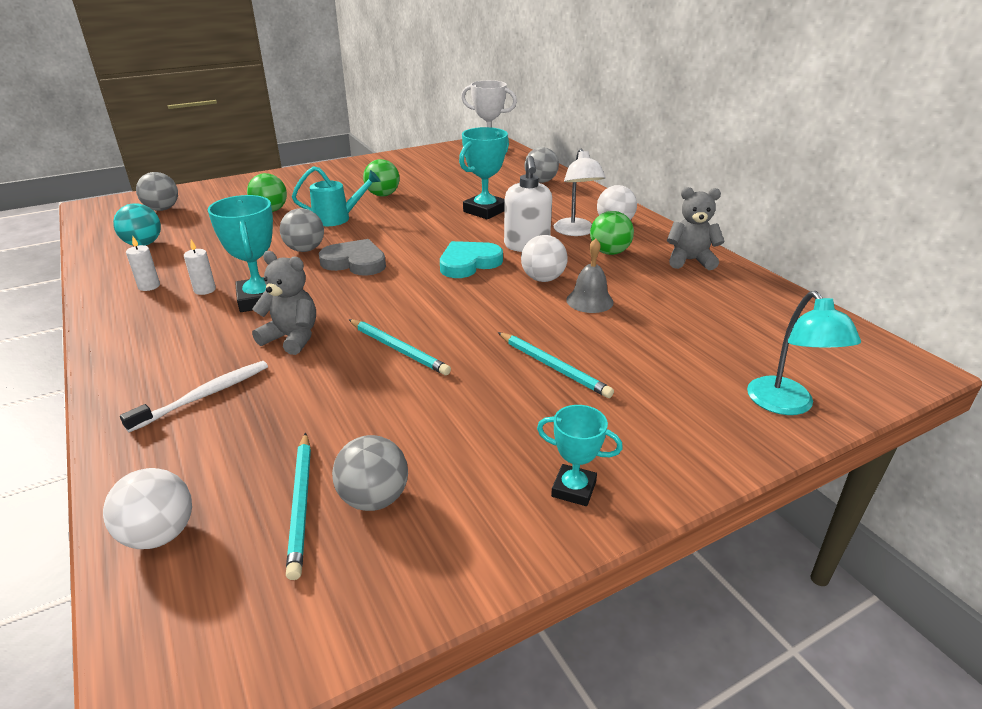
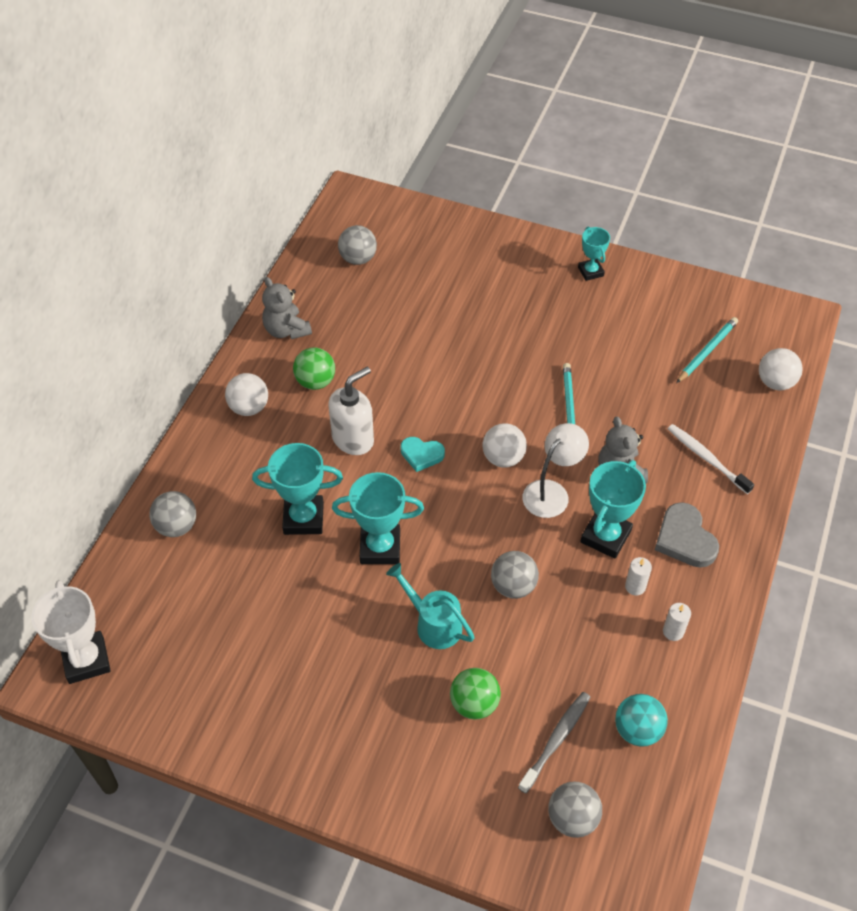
camera: 130 degrees left, 20 degrees up
white toothbrush [120,361,268,432] -> white toothbrush turned 45 degrees clockwise [668,424,754,494]
grey heart [319,239,386,276] -> grey heart moved to [655,502,719,568]
grey ball [332,435,408,511] -> grey ball moved to [338,225,377,265]
green ball [363,159,400,197] -> none
turquoise heart [440,241,503,278] -> turquoise heart [401,437,445,472], size x0.66
turquoise pencil [498,332,614,398] -> none
white ball [521,235,568,282] -> white ball moved to [483,423,527,468]
white lamp [554,149,606,236] -> white lamp moved to [522,423,589,518]
grey bell [566,238,613,313] -> none
turquoise lamp [747,291,861,415] -> none
none -> turquoise trophy [332,472,424,564]
none -> grey toothbrush [518,692,590,794]

